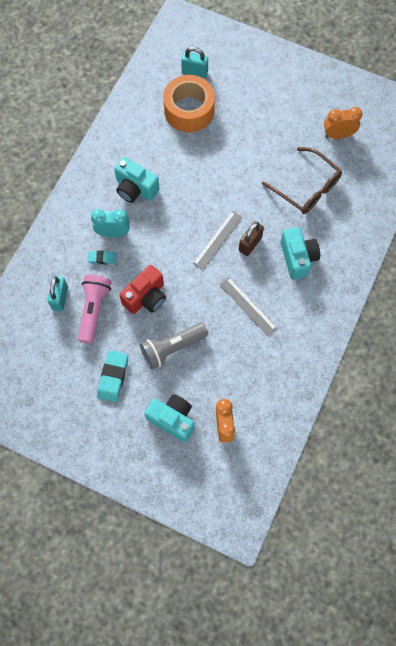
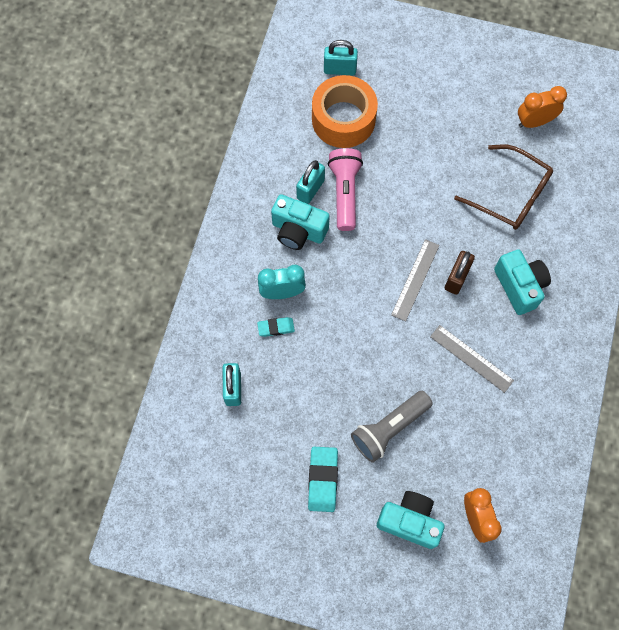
camera: 10 degrees left, 0 degrees up
pink flashlight [78,275,111,344] -> pink flashlight moved to [328,148,363,231]
red camera [119,265,166,314] -> none
none -> turquoise padlock [296,160,325,204]

